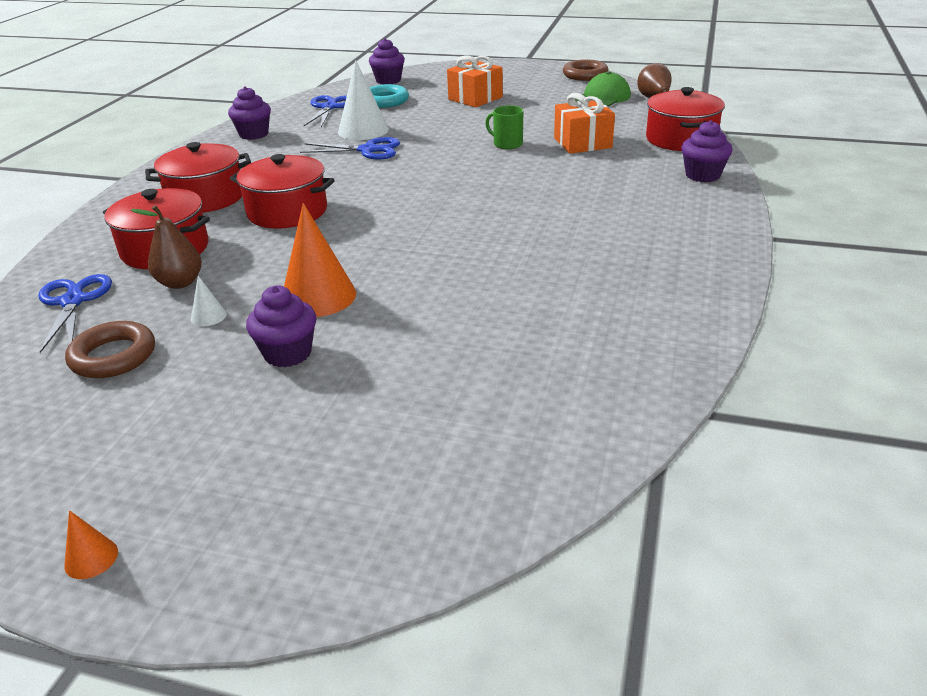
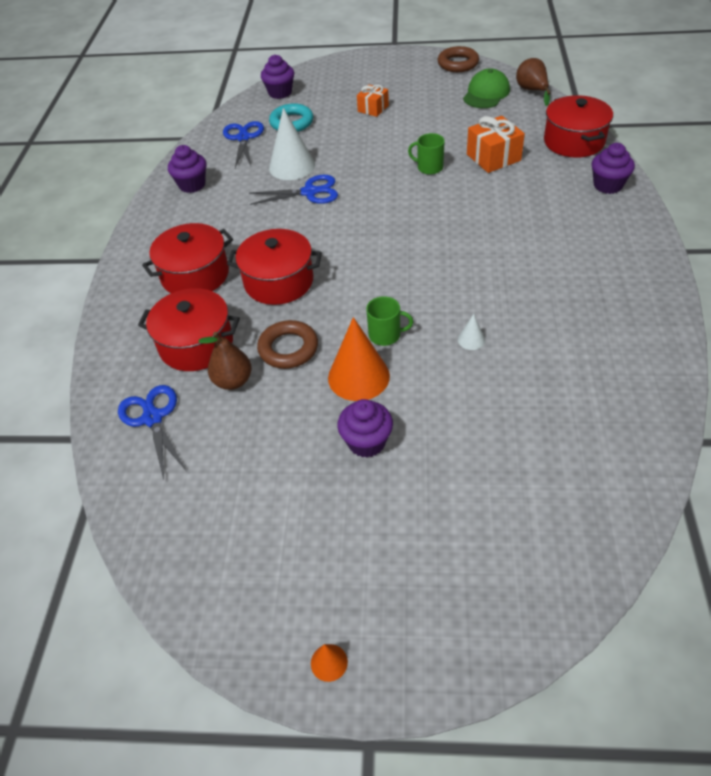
camera: 10 degrees left, 15 degrees up
brown ring [65,321,155,378] -> brown ring moved to [257,320,318,369]
white cone [191,276,227,326] -> white cone moved to [458,314,485,350]
orange gift [447,55,503,107] -> orange gift [357,84,389,117], size x0.64
none -> green mug [366,296,413,346]

